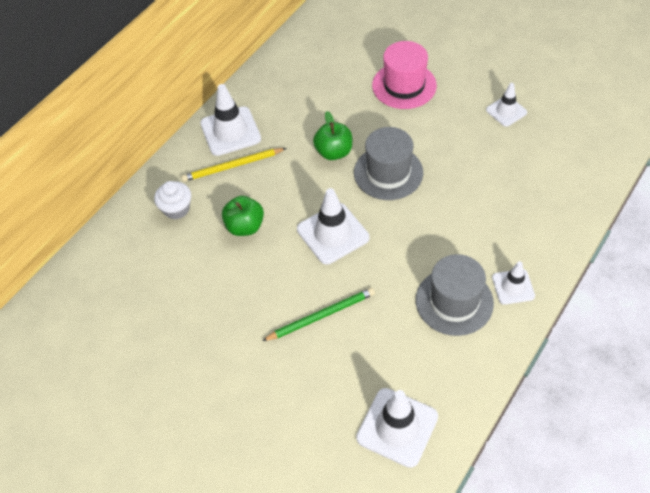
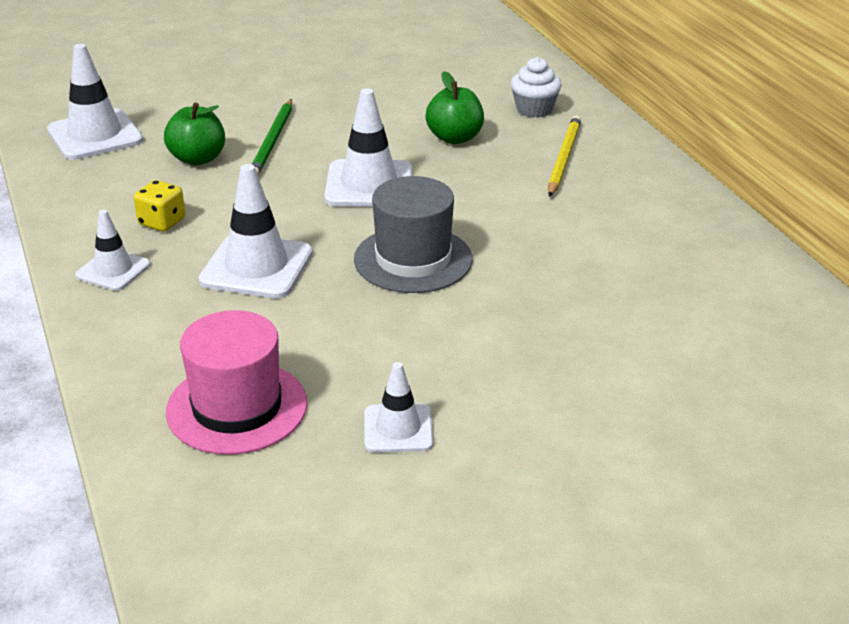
camera: 120 degrees right, 20 degrees down
white traffic cone [200,84,261,156] -> white traffic cone moved to [198,164,313,298]
green apple [313,111,352,160] -> green apple moved to [164,103,225,165]
pink hat [372,41,437,109] -> pink hat moved to [166,310,307,455]
grey hat [416,254,494,336] -> yellow dice [134,180,185,232]

